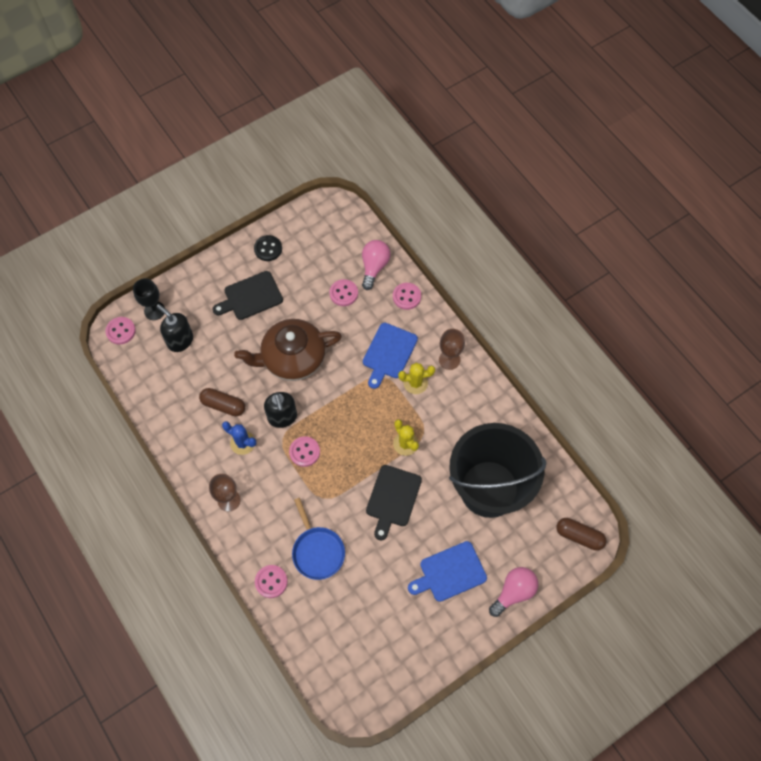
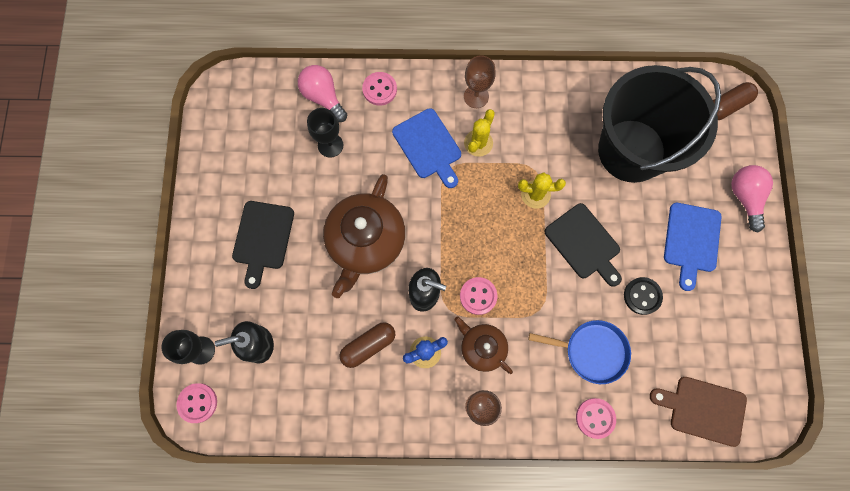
camera: 55 degrees left, 10 degrees up
black button [254,235,282,261] -> black button moved to [624,277,663,315]
pink button [329,279,358,306] -> black goblet [307,108,343,158]
none -> brown teapot [454,316,513,374]
none -> brown cutting board [650,377,747,447]

